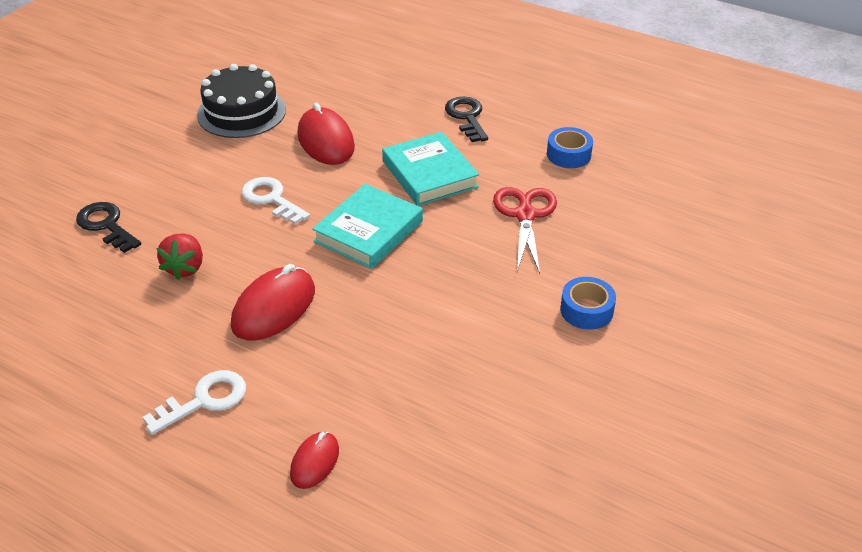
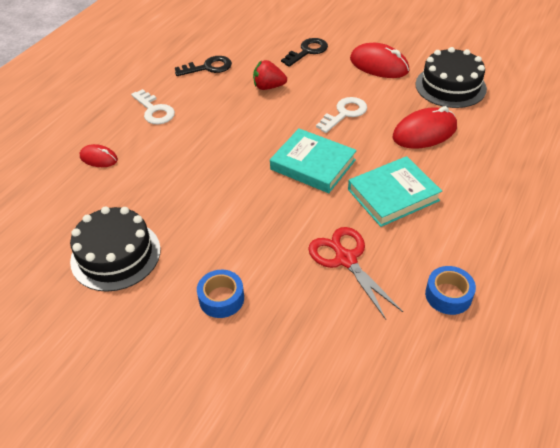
camera: 90 degrees right, 5 degrees up
red mouse [231,264,315,340] -> red mouse moved to [350,43,409,78]
black key [445,96,488,142] -> black key moved to [175,56,232,76]
red scissors [493,187,557,274] -> red scissors turned 120 degrees counterclockwise [308,227,403,320]
none -> black cake [70,206,161,292]

